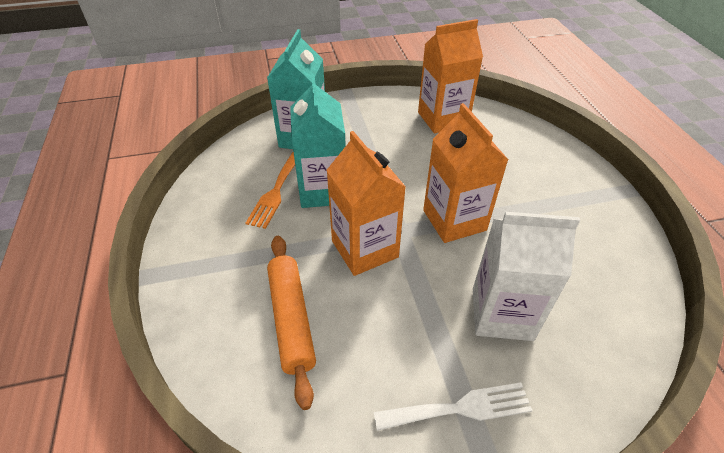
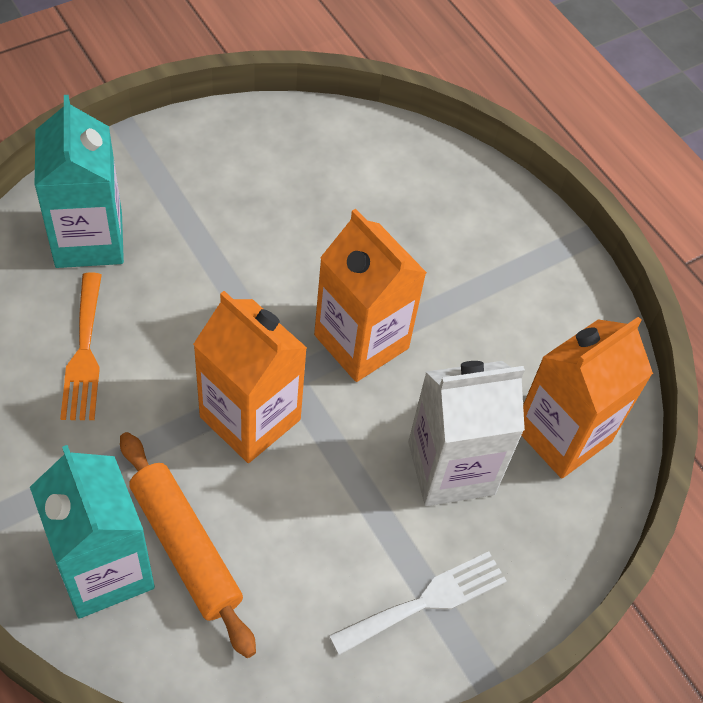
camera: 25 degrees left, 10 degrees up
turquoise carton [290,76,346,208] -> turquoise carton moved to [30,445,155,618]
orange carton [418,19,483,133] -> orange carton moved to [521,317,653,479]

